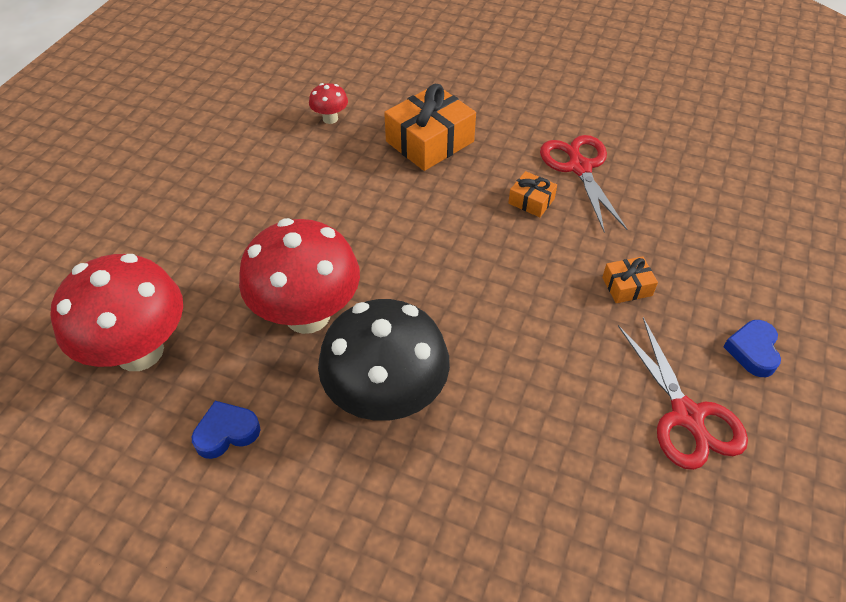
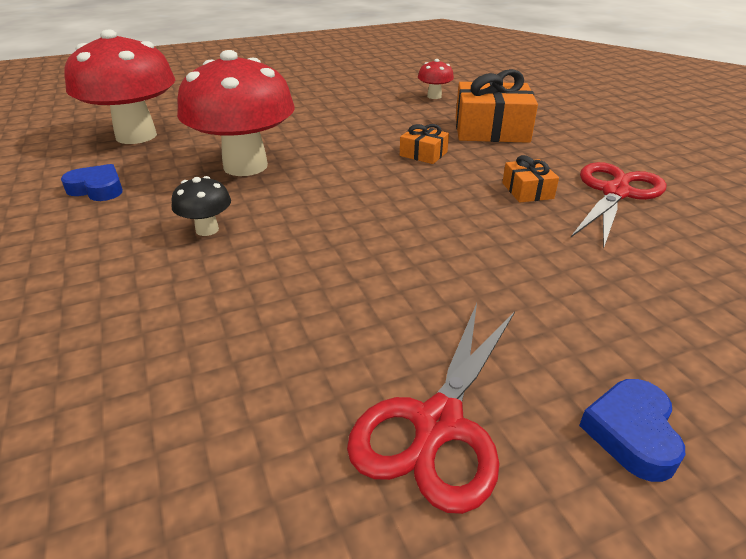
camera: 45 degrees right, 15 degrees down
black mushroom [318,299,450,421] -> black mushroom [172,176,231,236], size x0.43
orange gift [602,256,658,303] -> orange gift moved to [400,124,449,164]
blue heart [723,320,781,377] -> blue heart turned 45 degrees counterclockwise [579,379,685,482]

